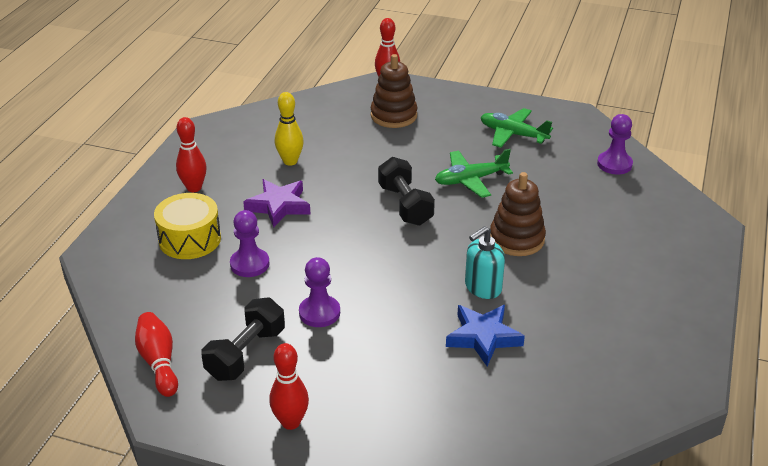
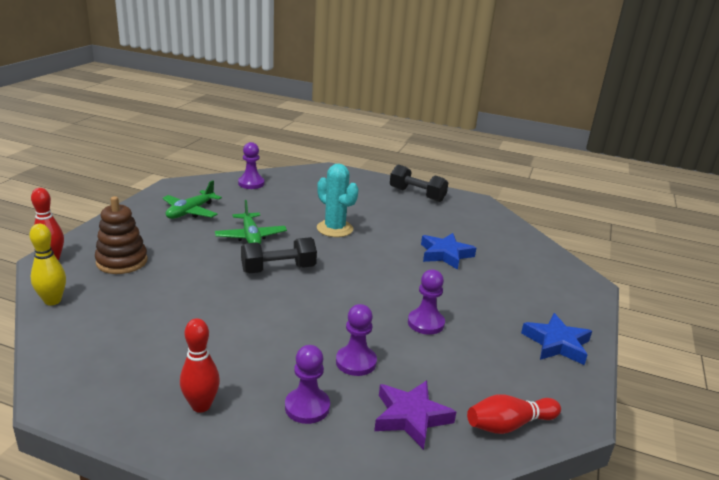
camera: 90 degrees left, 10 degrees down
yellow drum [154,193,221,259] -> purple pawn [285,345,330,424]
black dumbbell [201,298,285,381] -> black dumbbell moved to [390,165,448,202]
purple star [243,179,311,227] -> purple star moved to [374,380,456,450]
red bowling pin [269,343,309,430] -> blue star [521,313,592,365]
yellow bowling pin [275,92,304,166] -> yellow bowling pin moved to [29,224,66,305]
turquoise soap dispenser [465,226,505,299] -> none
brown stacking toy [490,172,546,256] -> turquoise cactus [317,164,359,237]

